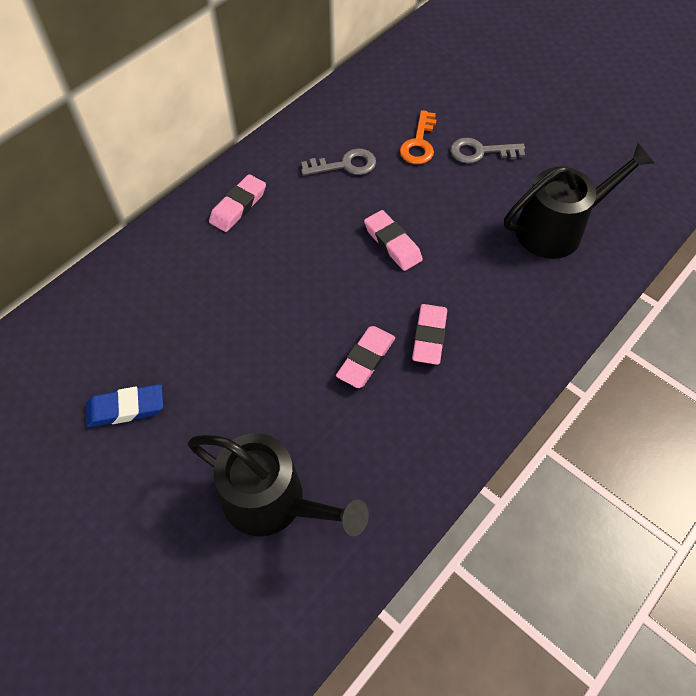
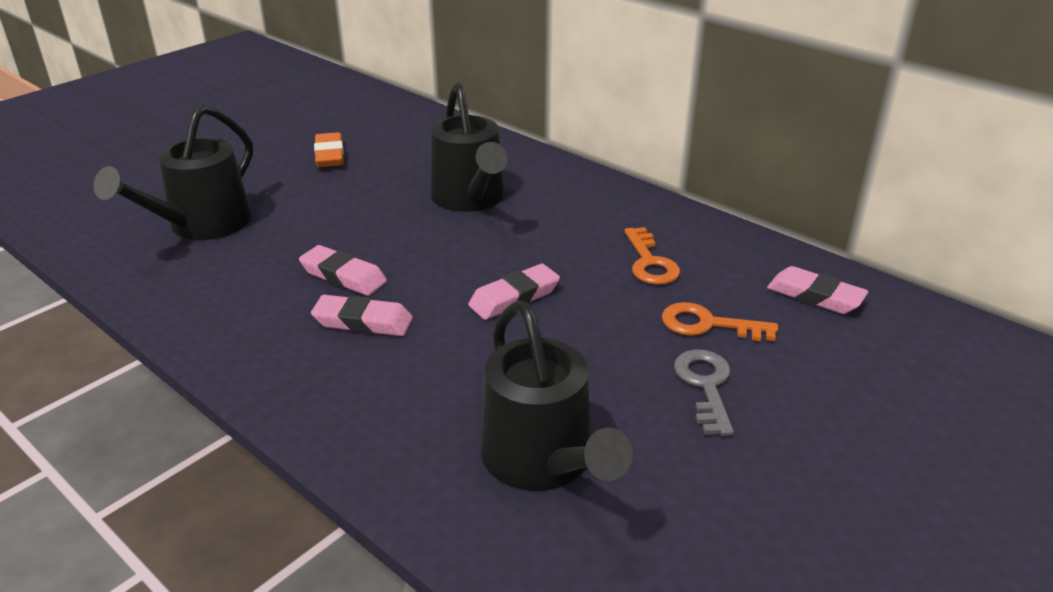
camera: 90 degrees right, 25 degrees down
blue eraser [86,384,163,427] -> orange eraser [314,132,344,167]
pink eraser [209,174,266,232] -> pink eraser moved to [767,266,869,314]
grey key [301,149,376,176] -> orange key [625,227,680,285]
none -> black watering can [430,82,508,212]

